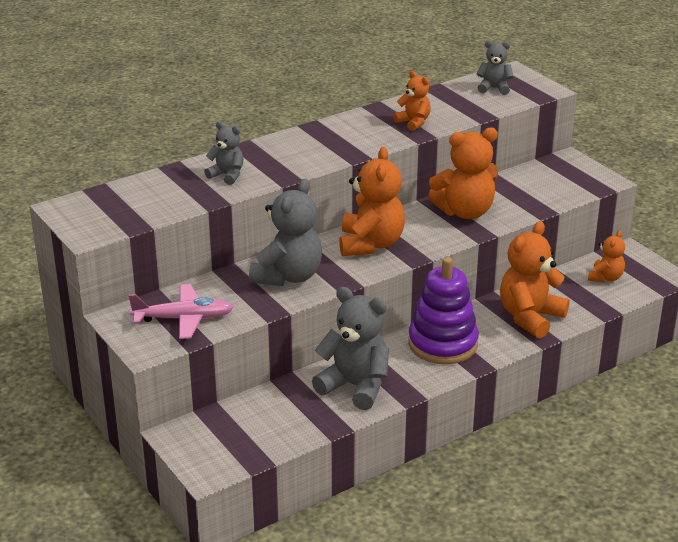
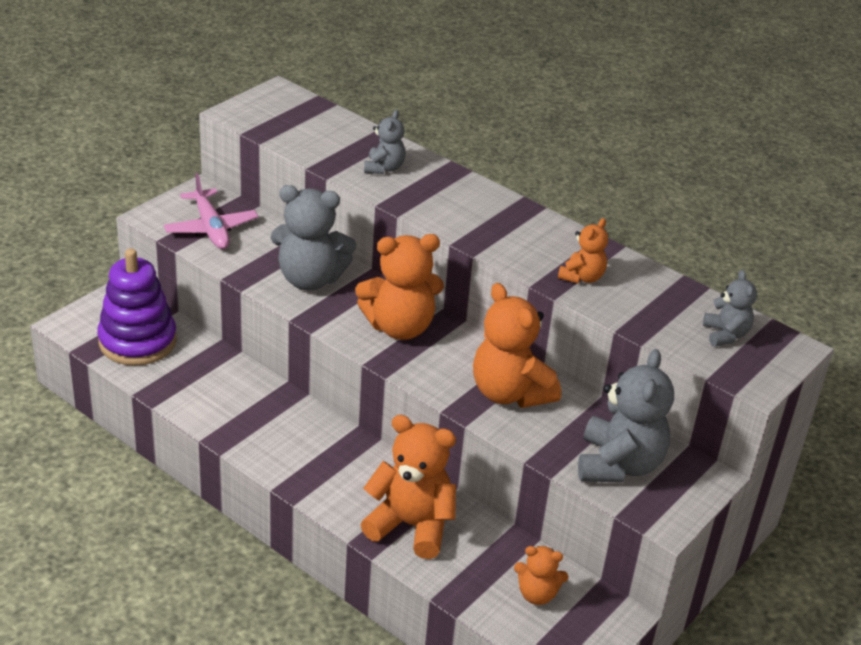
camera: 70 degrees right, 5 degrees up
grey teddy bear [312,287,389,410] -> grey teddy bear moved to [578,349,674,483]
purple stacking toy [408,257,479,364] -> purple stacking toy moved to [97,248,177,366]

